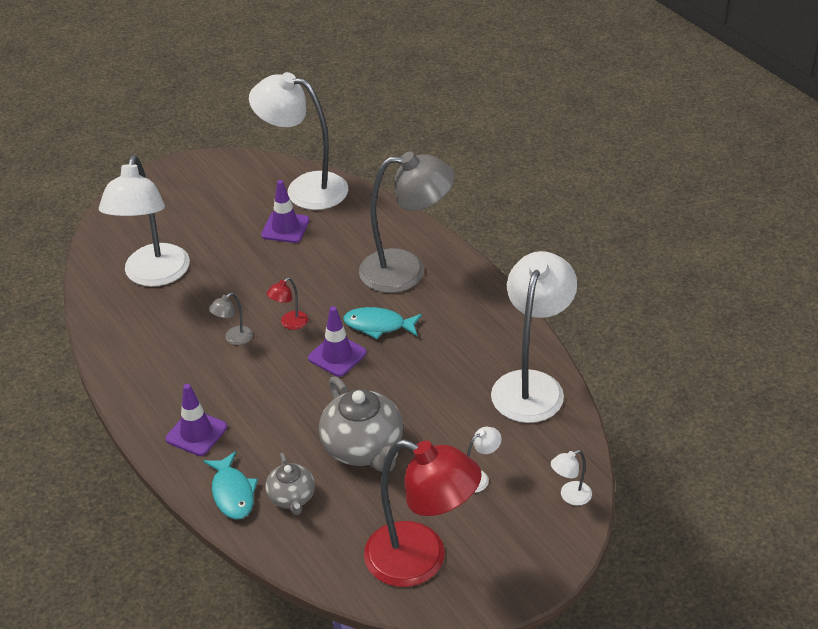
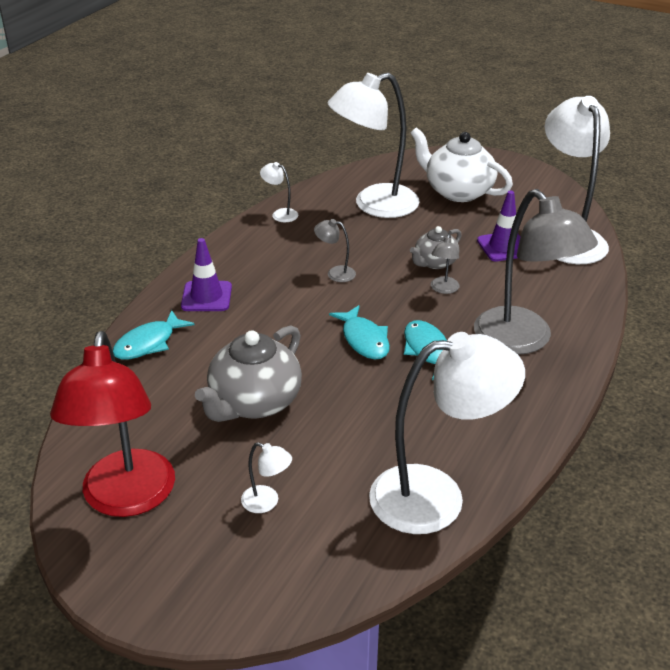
camera: 60 degrees right, 5 degrees down
grey teapot [265,453,315,515] -> grey teapot moved to [410,226,462,269]
red lamp [267,277,308,330] -> none
purple traffic cone [308,306,367,377] -> turquoise fish [329,305,390,359]
white lamp [551,450,592,506] -> white lamp moved to [260,162,298,222]
none -> white teapot [411,127,513,202]
none -> grey lamp [431,234,460,294]

